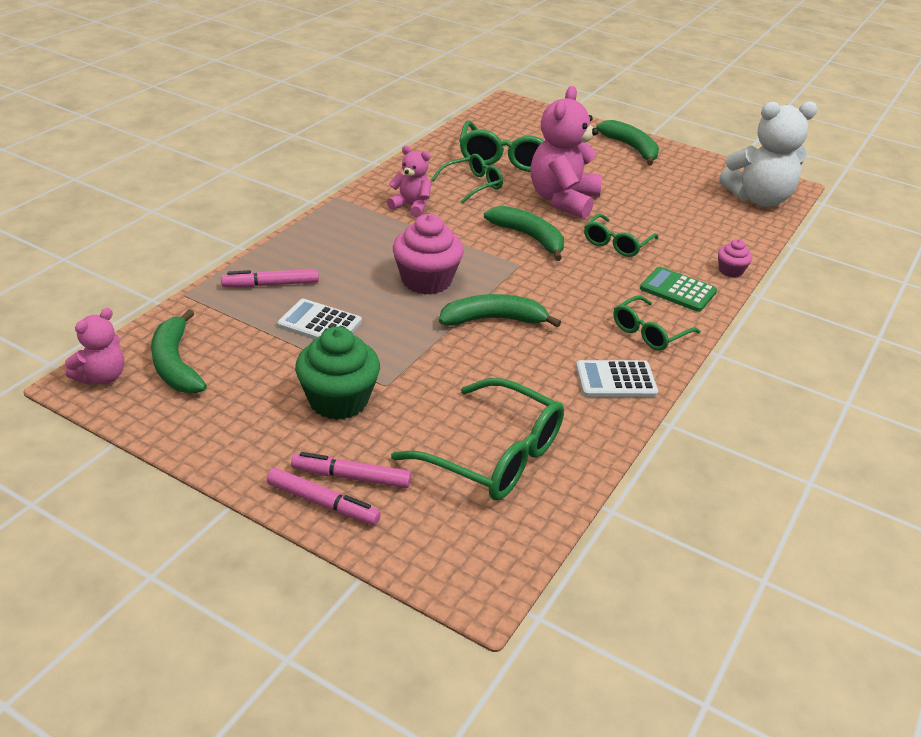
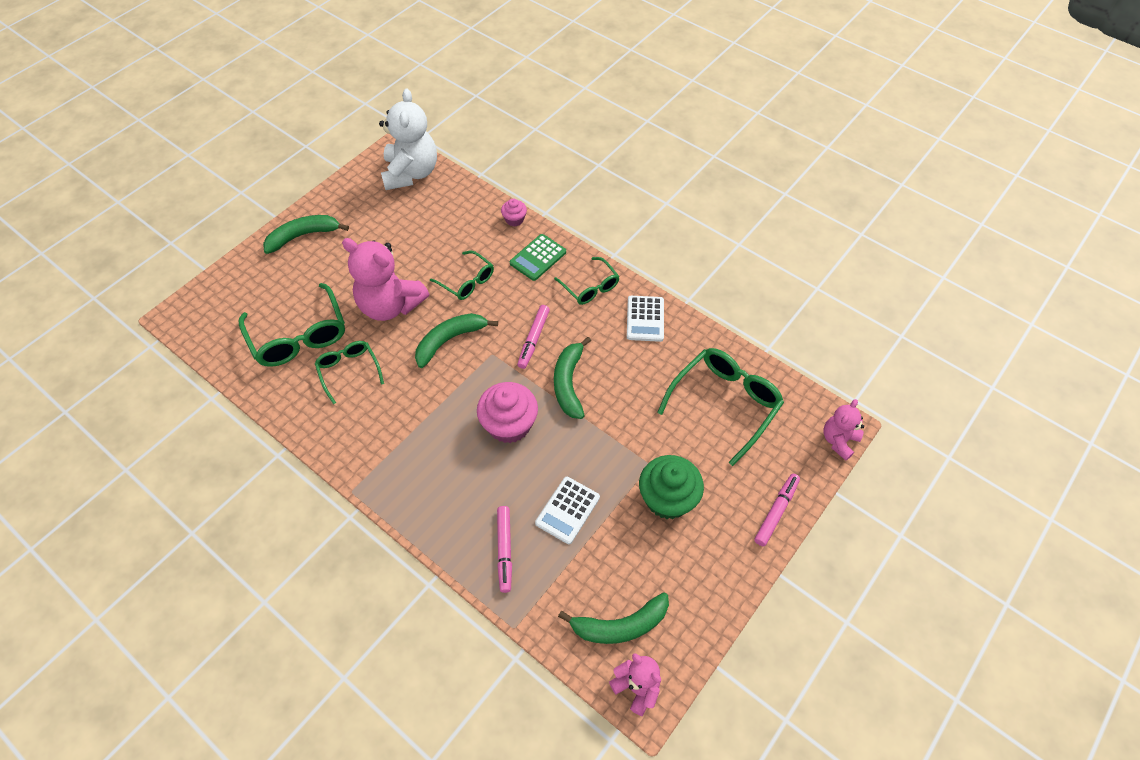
camera: 80 degrees left, 20 degrees up
pink marker [291,452,411,488] -> pink marker moved to [517,305,550,369]
pink teddy bear [387,145,431,217] -> pink teddy bear moved to [823,399,864,461]
green glasses [459,120,544,172] -> green glasses turned 45 degrees clockwise [239,283,345,367]

